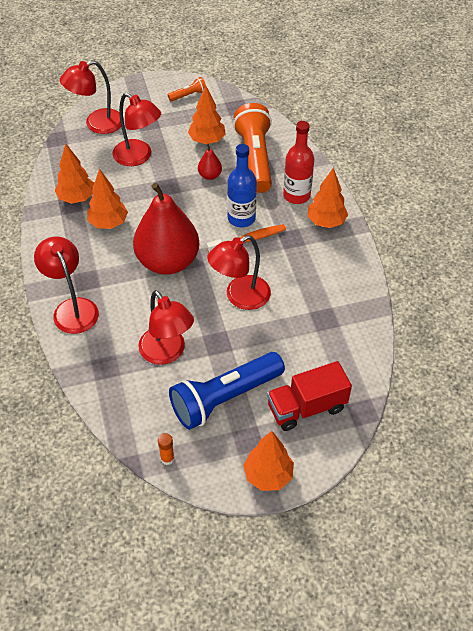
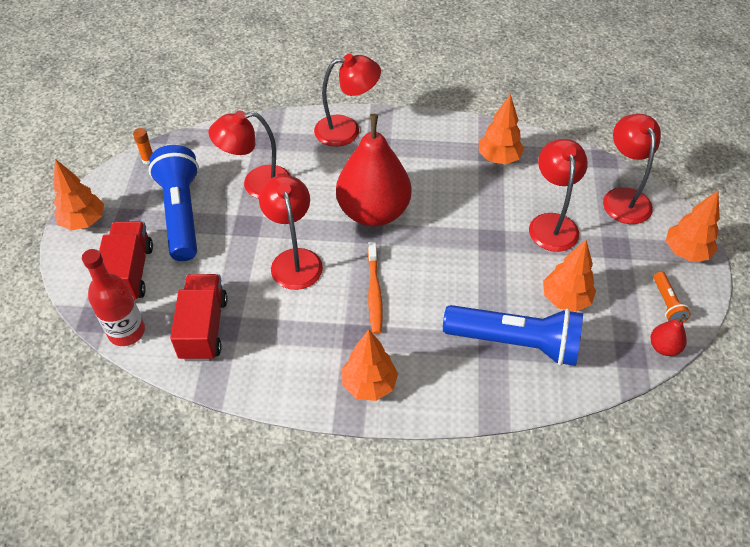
camera: 110 degrees right, 0 degrees up
orange tree [87,169,128,229] -> orange tree moved to [666,191,720,262]
red lamp [112,93,161,166] -> red lamp turned 120 degrees clockwise [529,139,588,252]
red pear [198,143,222,180] -> red pear moved to [650,314,687,356]
blue bottle [227,144,257,227] -> none
orange flashlight [233,103,272,193] -> blue flashlight [443,305,583,366]
red bottle [283,121,314,204] -> red bottle moved to [82,249,145,346]
none -> red truck [170,274,228,361]

